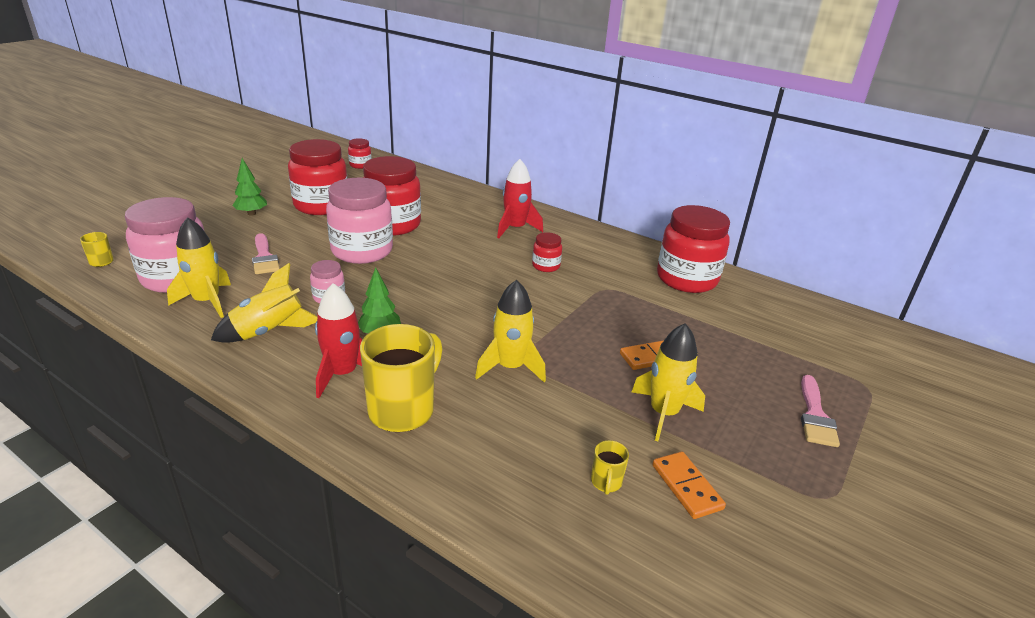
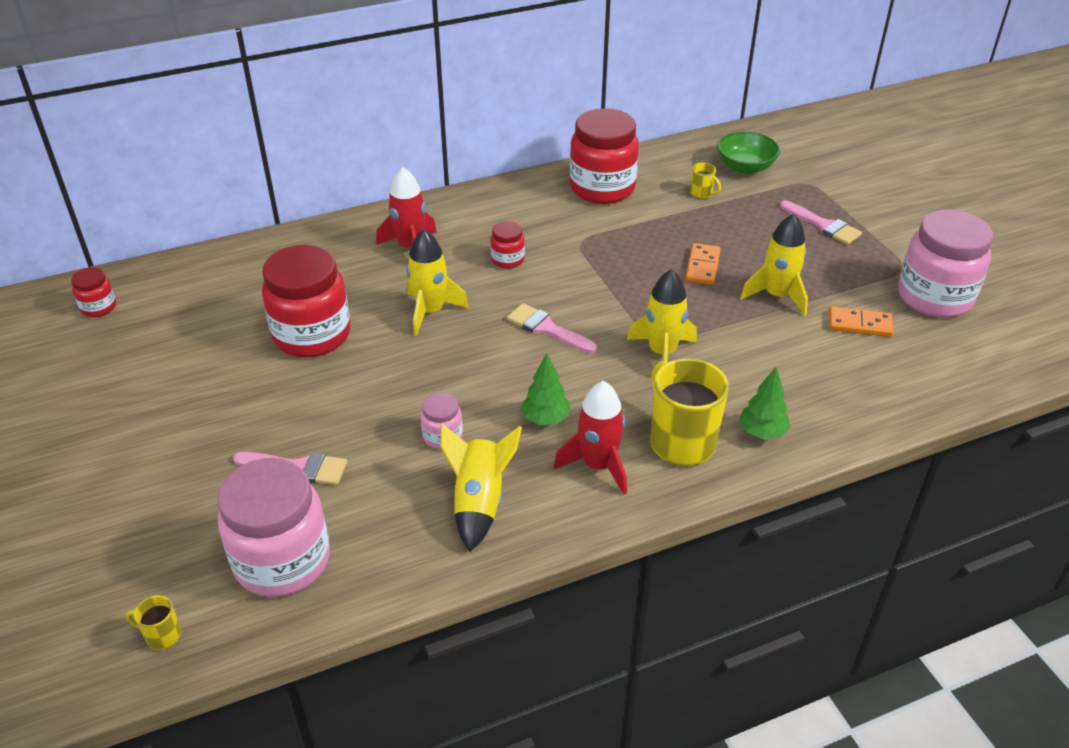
camera: 55 degrees left, 10 degrees up
yellow rocket [167,217,231,318] -> yellow rocket moved to [407,229,469,336]
green tree [232,158,267,216] -> green tree moved to [739,367,790,439]
red jar [288,139,348,215] -> none
pink jar [326,178,393,264] -> pink jar moved to [898,209,993,318]
yellow mug [591,440,629,495] -> yellow mug moved to [690,163,721,199]
none -> pink brush [507,303,597,354]
none -> green bowl [717,131,780,174]

